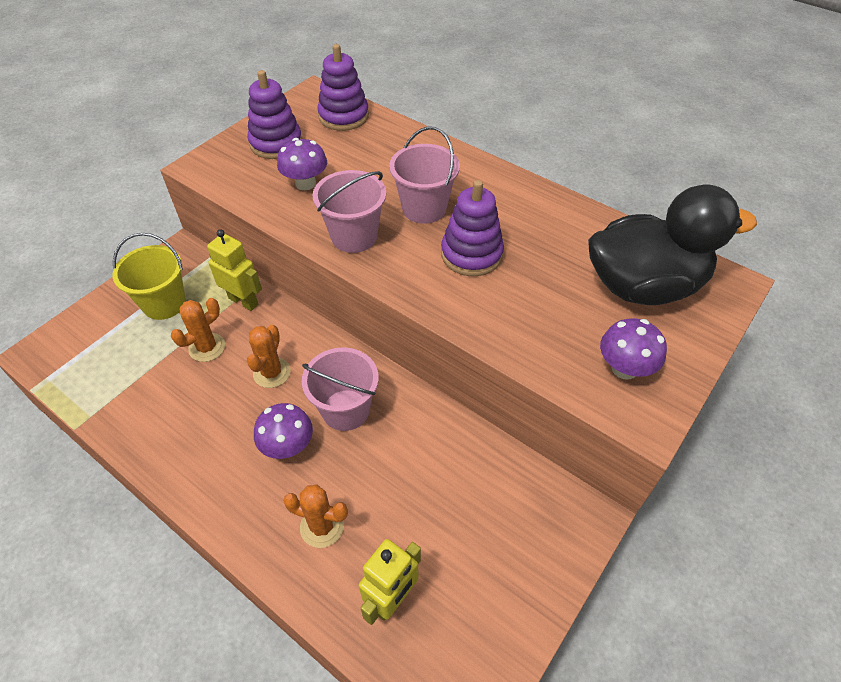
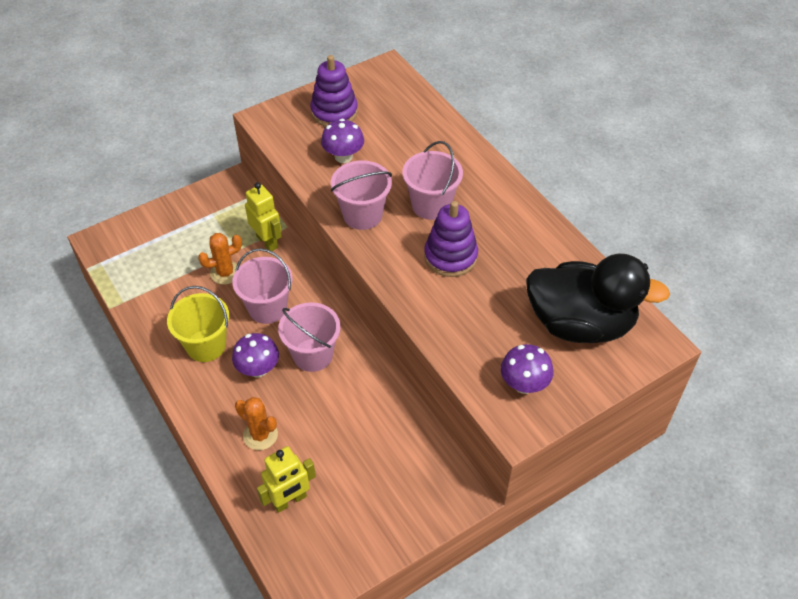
camera: 20 degrees right, 0 degrees up
yellow bucket [113,233,186,320] -> yellow bucket moved to [167,286,229,362]
orange cactus [247,325,291,388] -> pink bucket [232,248,292,324]
purple stacking toy [317,44,369,131] -> none

